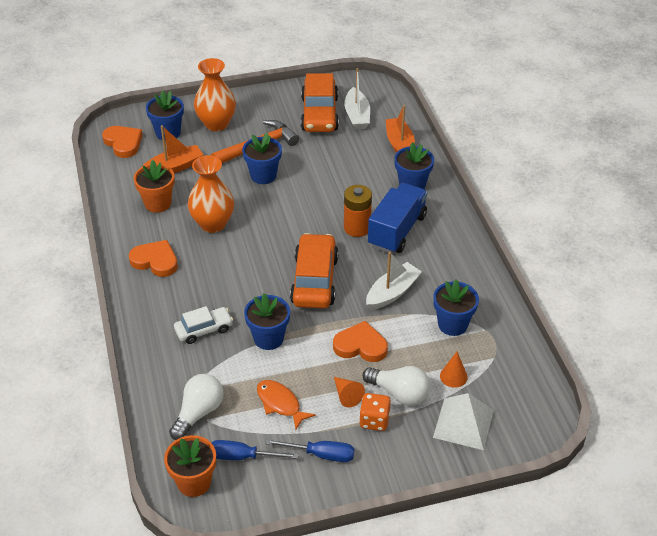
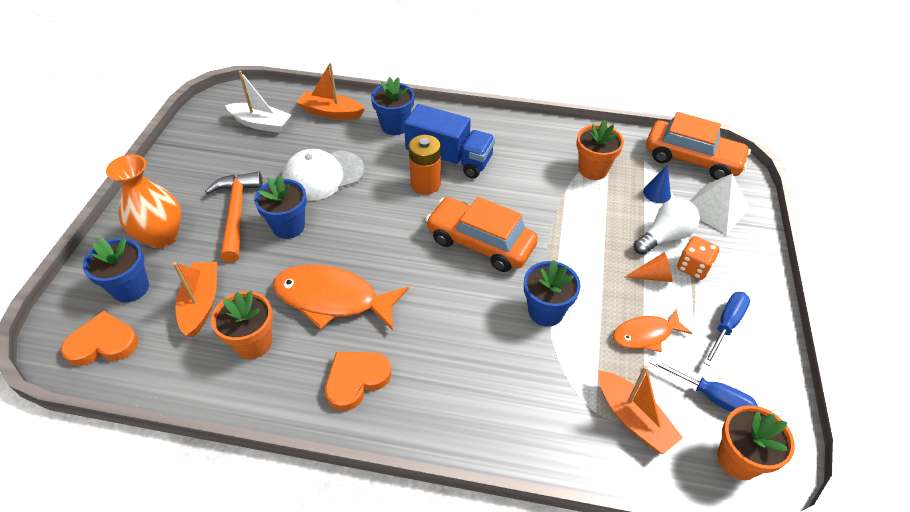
camera: 65 degrees left, 5 degrees up
white light bulb [169,374,223,440] -> orange boat [598,366,683,454]
white car [174,306,233,344] -> none
orange vase [188,155,234,233] -> orange fish [273,265,409,331]
blue screwdriver [211,440,299,460] -> blue screwdriver turned 90 degrees counterclockwise [650,358,758,412]
orange car [301,73,339,132] -> orange car moved to [646,112,751,180]
orange heart [333,321,388,362] -> none
white boat [366,252,422,310] -> none
blue truck [368,183,427,254] -> blue truck turned 150 degrees clockwise [404,104,495,178]
blue flower pot [433,279,479,336] -> orange flower pot [577,120,624,180]
orange cone [440,352,468,388] -> blue cone [643,165,671,203]
none -> white cap [282,149,364,201]

